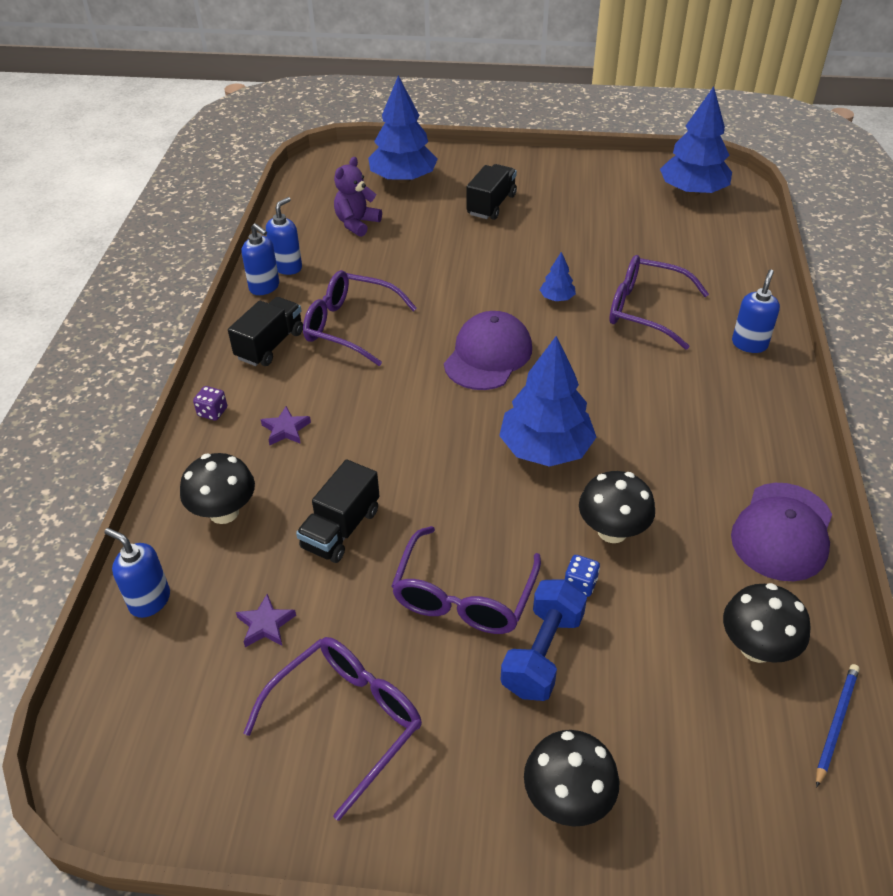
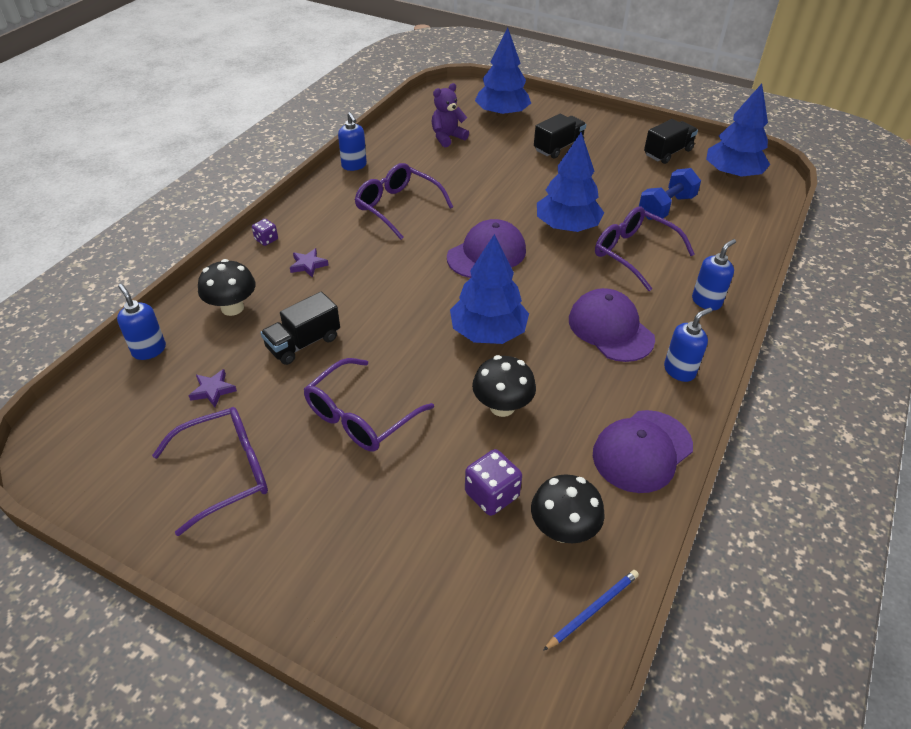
camera: 20 degrees right, 0 degrees up
black truck [228,297,303,366] -> black truck moved to [644,119,698,164]
blue soap dispenser [266,197,302,275] -> blue soap dispenser moved to [664,308,712,382]
blue dumbbell [501,580,587,701] -> blue dumbbell moved to [639,168,701,220]
black mushroom [524,730,619,827] -> none
blue tree [540,252,576,301] -> blue tree [537,132,604,232], size x2.23
blue dice [565,555,600,597] -> none
none -> purple dice [465,449,522,516]
none -> purple cap [569,288,655,362]

